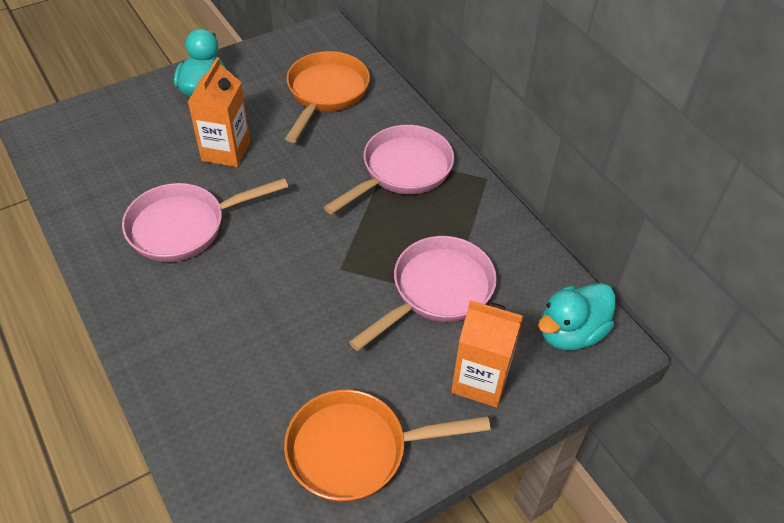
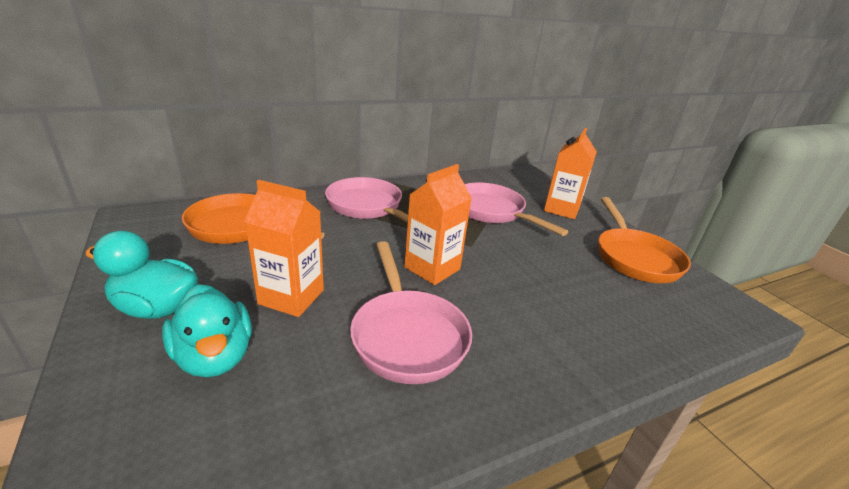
camera: 85 degrees left, 20 degrees down
turquoise duck [538,283,616,350] -> turquoise duck moved to [162,284,252,377]
none -> orange carton [404,164,472,285]

